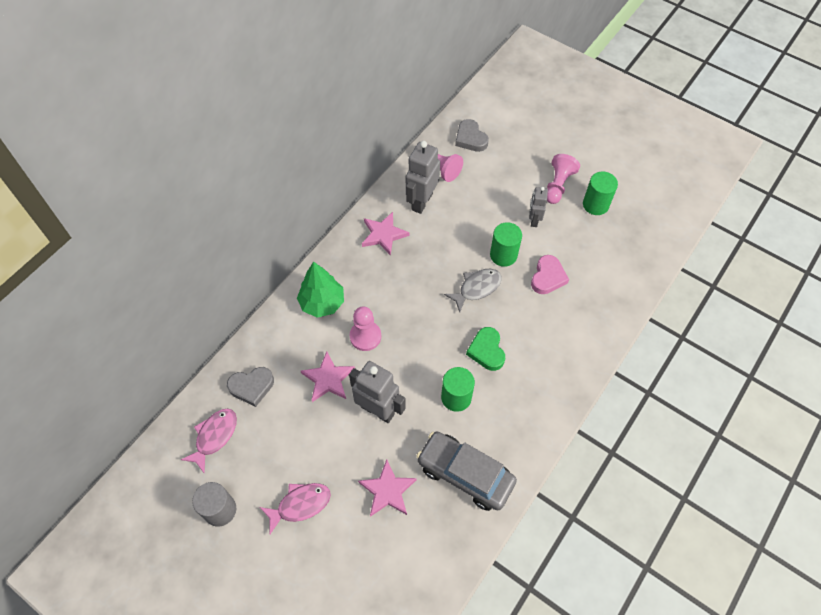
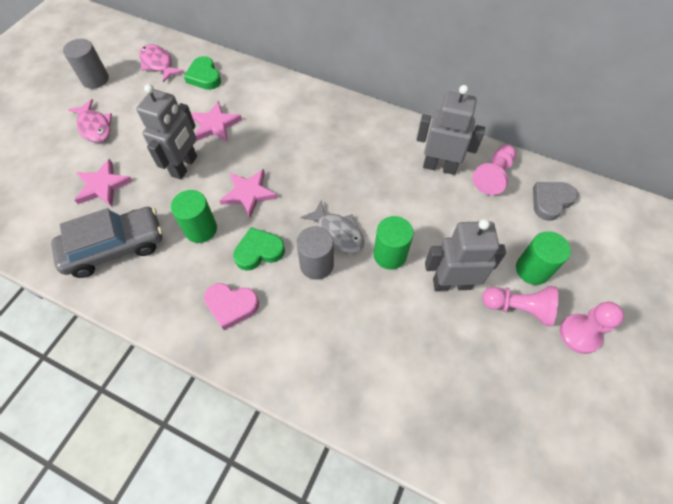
camera: 80 degrees right, 0 degrees up
pink fish [181,408,237,473] -> pink fish turned 150 degrees counterclockwise [139,44,184,83]
grey heart [227,367,274,407] -> green heart [184,56,221,90]
green tree [297,262,344,318] -> none
pink pawn [350,306,381,351] -> pink pawn moved to [560,302,624,354]
pink star [362,212,409,256] -> pink star moved to [219,169,277,218]
grey car [416,432,517,511] -> grey car turned 45 degrees clockwise [51,207,162,278]
grey robot [529,187,548,227] -> grey robot [425,219,506,291], size x1.71
pink heart [531,255,569,294] -> pink heart moved to [204,283,259,330]
green cylinder [583,171,618,215] -> green cylinder moved to [516,231,571,285]
none -> grey cylinder [296,226,334,280]

